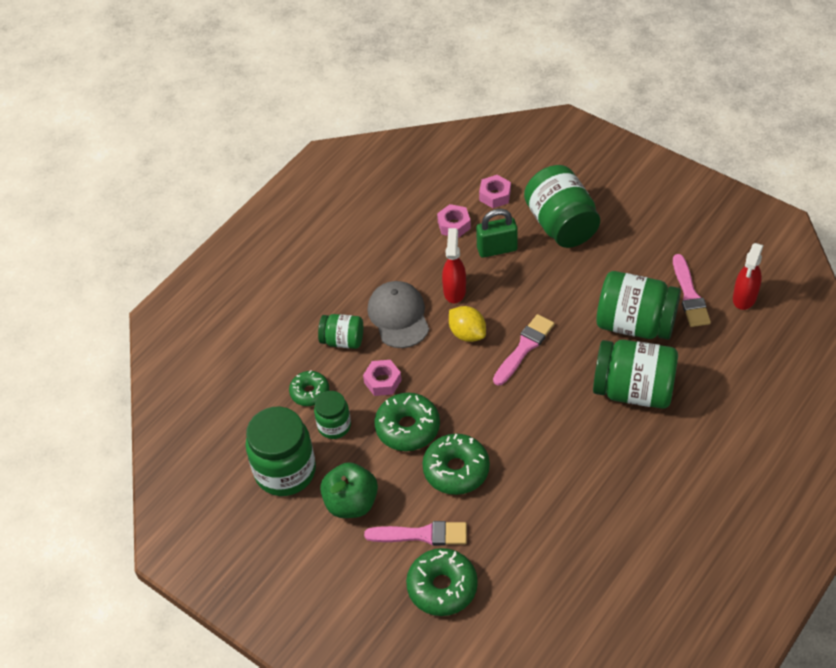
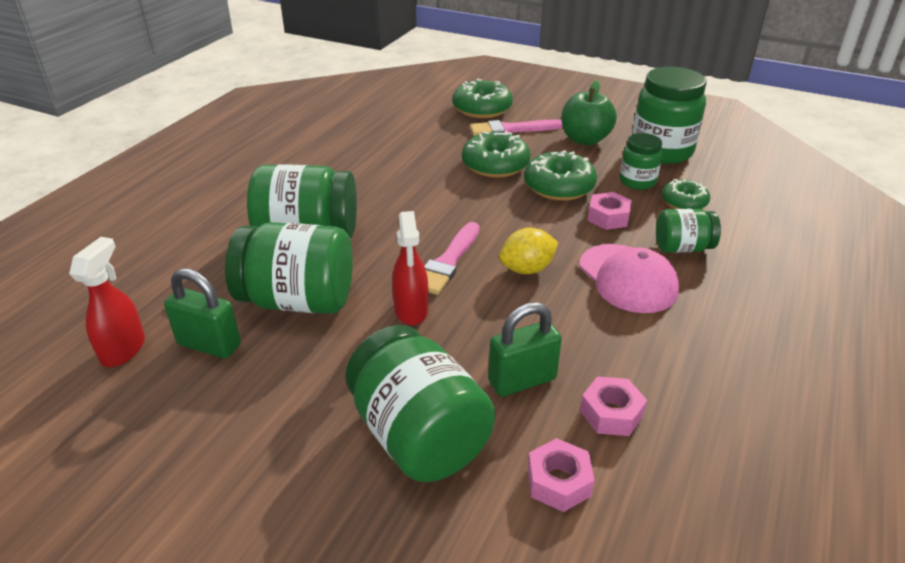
camera: 165 degrees right, 15 degrees down
grey cap [368,281,429,348] -> pink cap [579,244,679,313]
red spray bottle [442,228,466,303] -> red spray bottle moved to [392,211,429,325]
yellow lemon [449,306,486,342] -> yellow lemon turned 60 degrees counterclockwise [499,228,558,274]
pink brush [673,254,711,327] -> green padlock [164,268,241,359]

